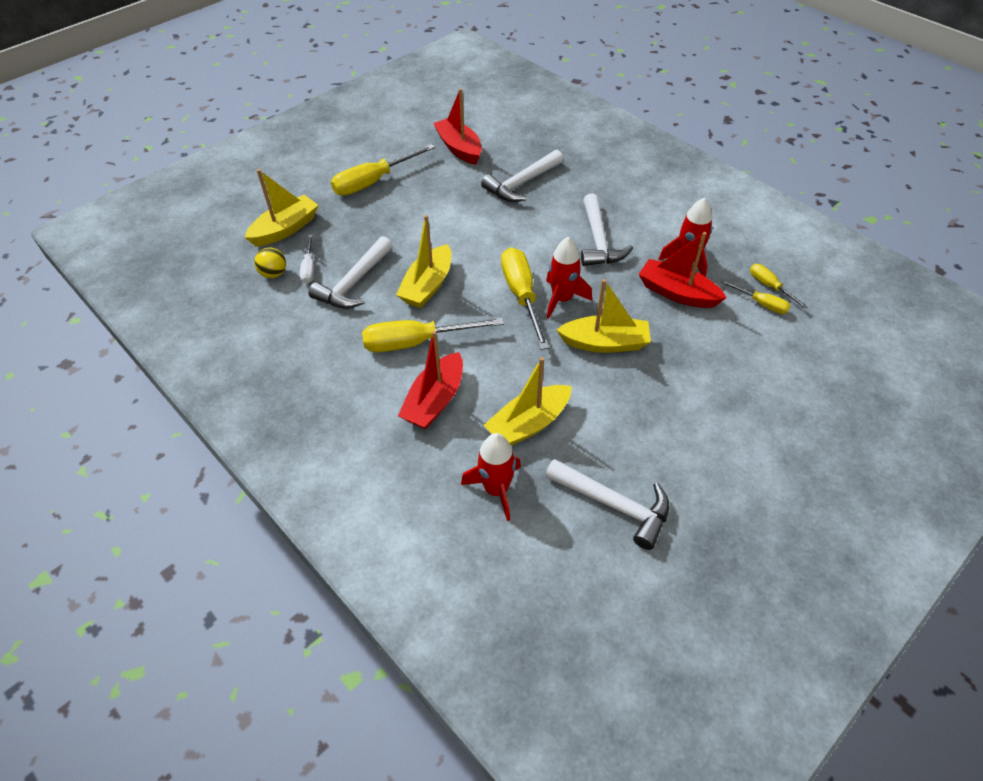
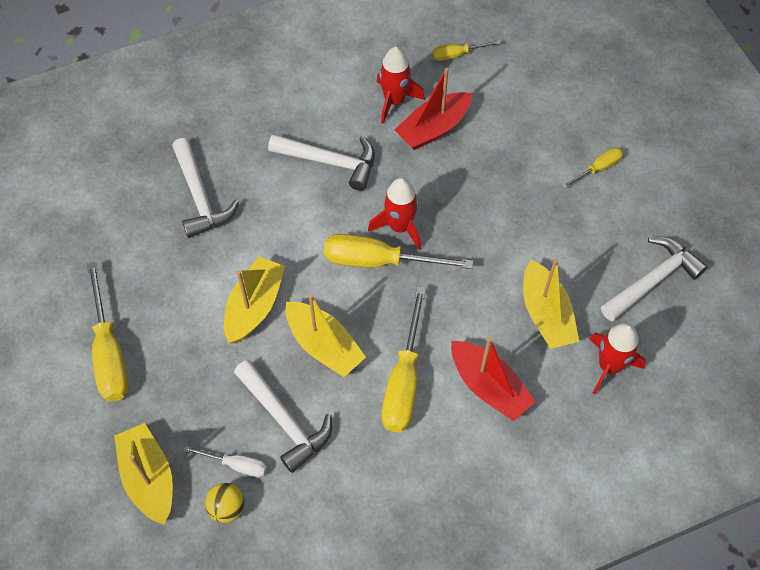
camera: 70 degrees left, 10 degrees up
red boat [433,88,482,165] -> none
yellow boat [557,279,651,353] -> yellow boat moved to [224,256,285,343]
yellow screwdriver [720,280,791,314] -> yellow screwdriver moved to [562,147,623,189]

